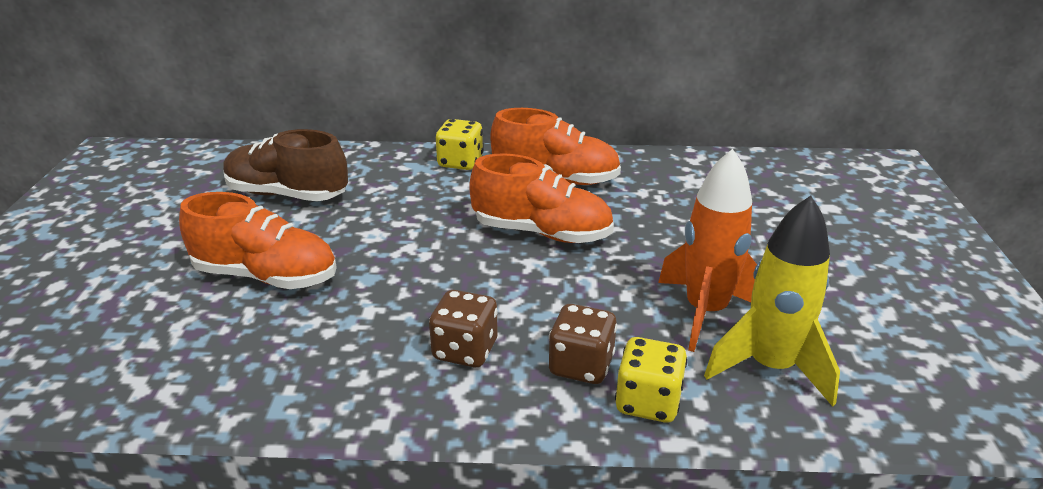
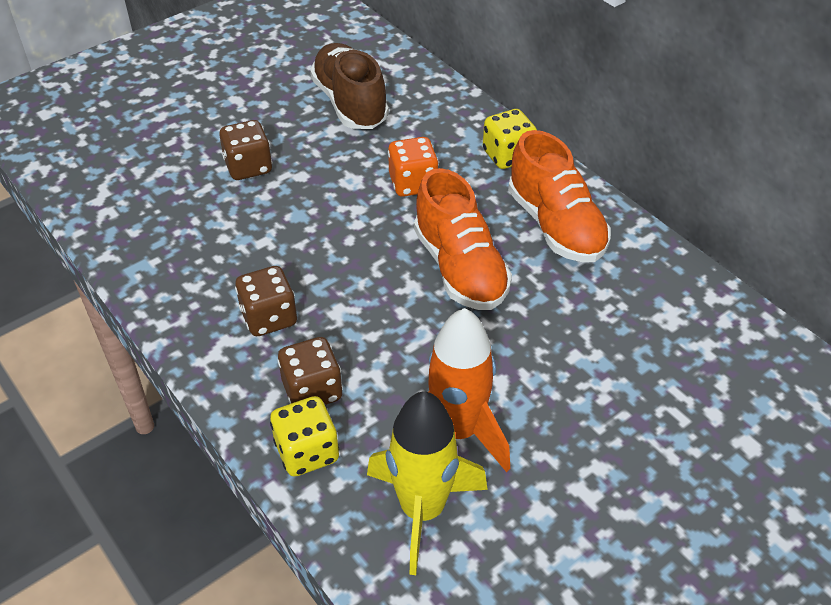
camera: 50 degrees right, 15 degrees up
orange shoe [179,192,337,289] -> brown dice [219,120,272,180]
none -> orange dice [388,137,439,197]

